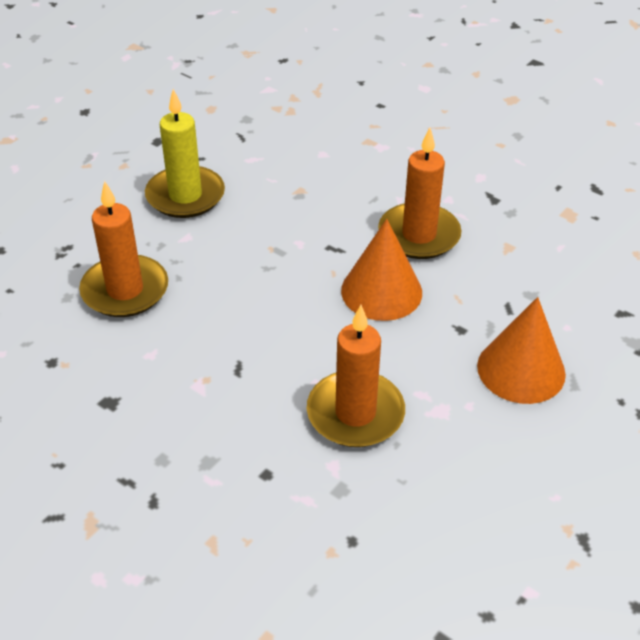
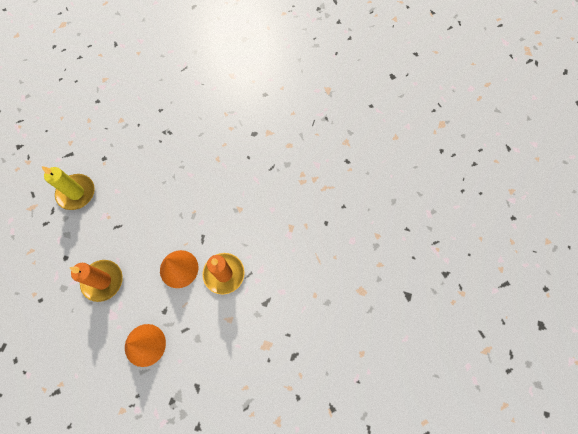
camera: 70 degrees right, 25 degrees up
orange candle [79,181,168,317] -> none
yellow candle [145,89,225,218] -> yellow candle moved to [42,166,95,210]

